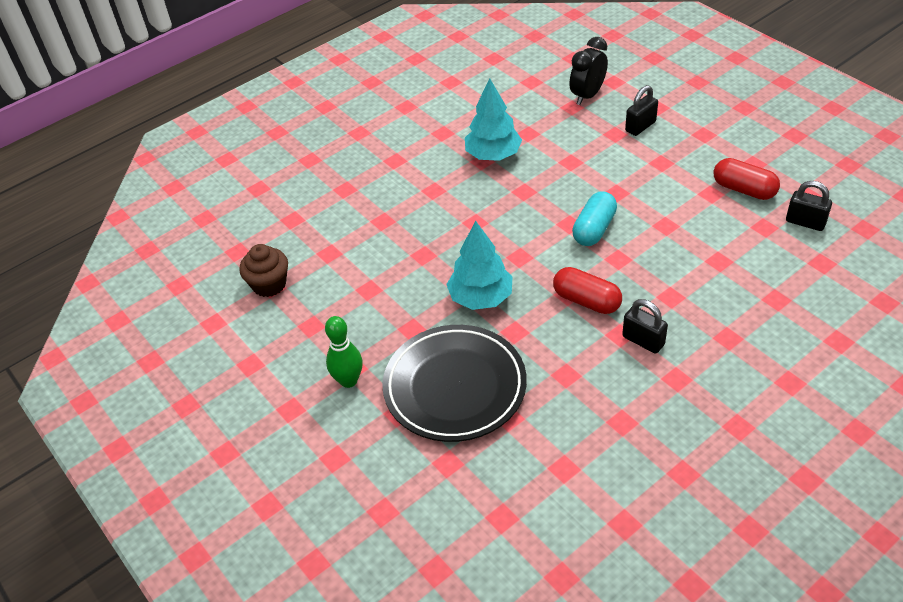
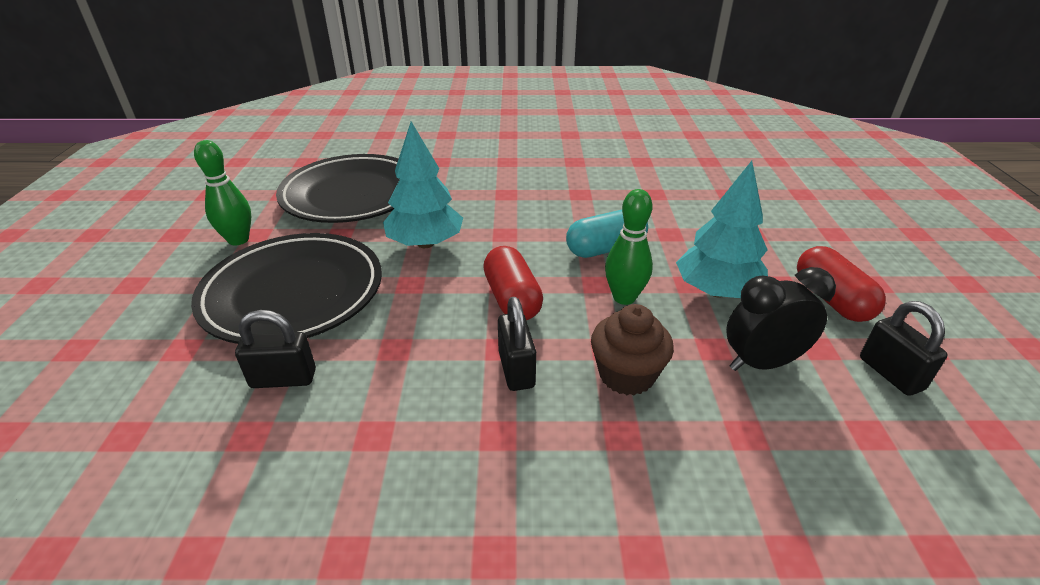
camera: 35 degrees right, 10 degrees down
brown cupcake [239,244,288,297] -> brown cupcake moved to [591,304,674,395]
turquoise tree [465,78,522,161] -> turquoise tree moved to [676,161,768,298]
black clock [569,37,608,105] -> black clock moved to [726,267,836,371]
black padlock [625,85,658,136] -> black padlock moved to [235,310,316,388]
none -> black plate [276,154,400,223]
none -> green bowling pin [605,189,653,305]

